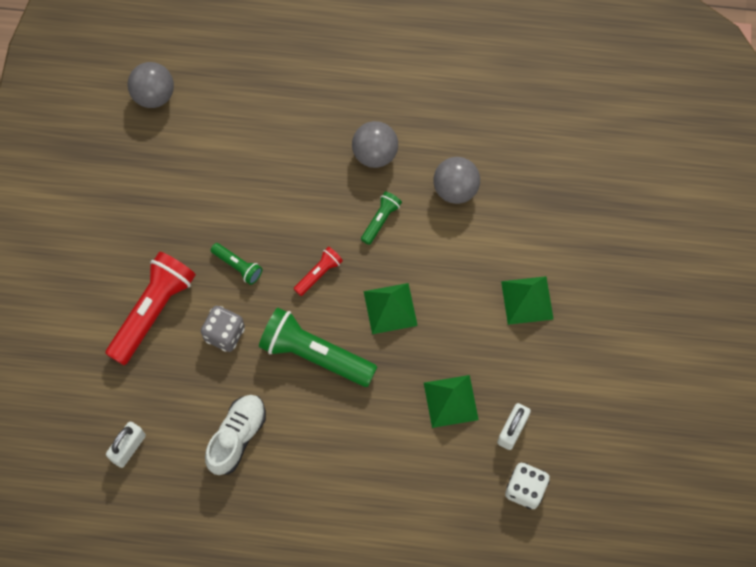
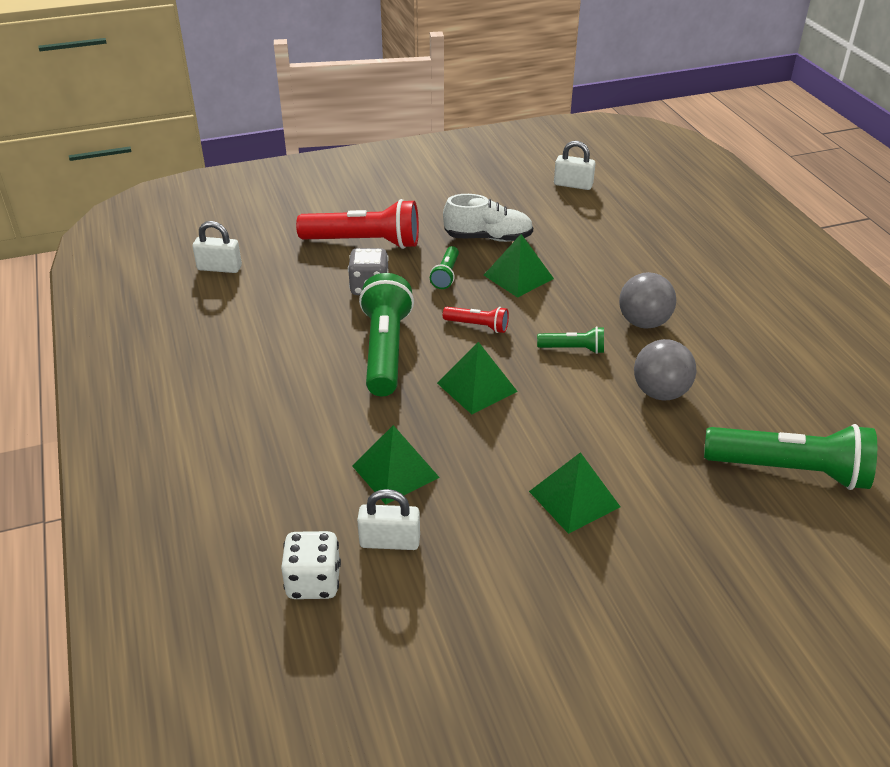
camera: 65 degrees right, 30 degrees down
grey ball [128,62,174,108] -> white padlock [554,141,596,190]
white shoe [205,395,266,475] -> white shoe moved to [443,194,533,242]
none -> green pyramid [484,234,554,298]
none -> green flashlight [704,424,877,490]

